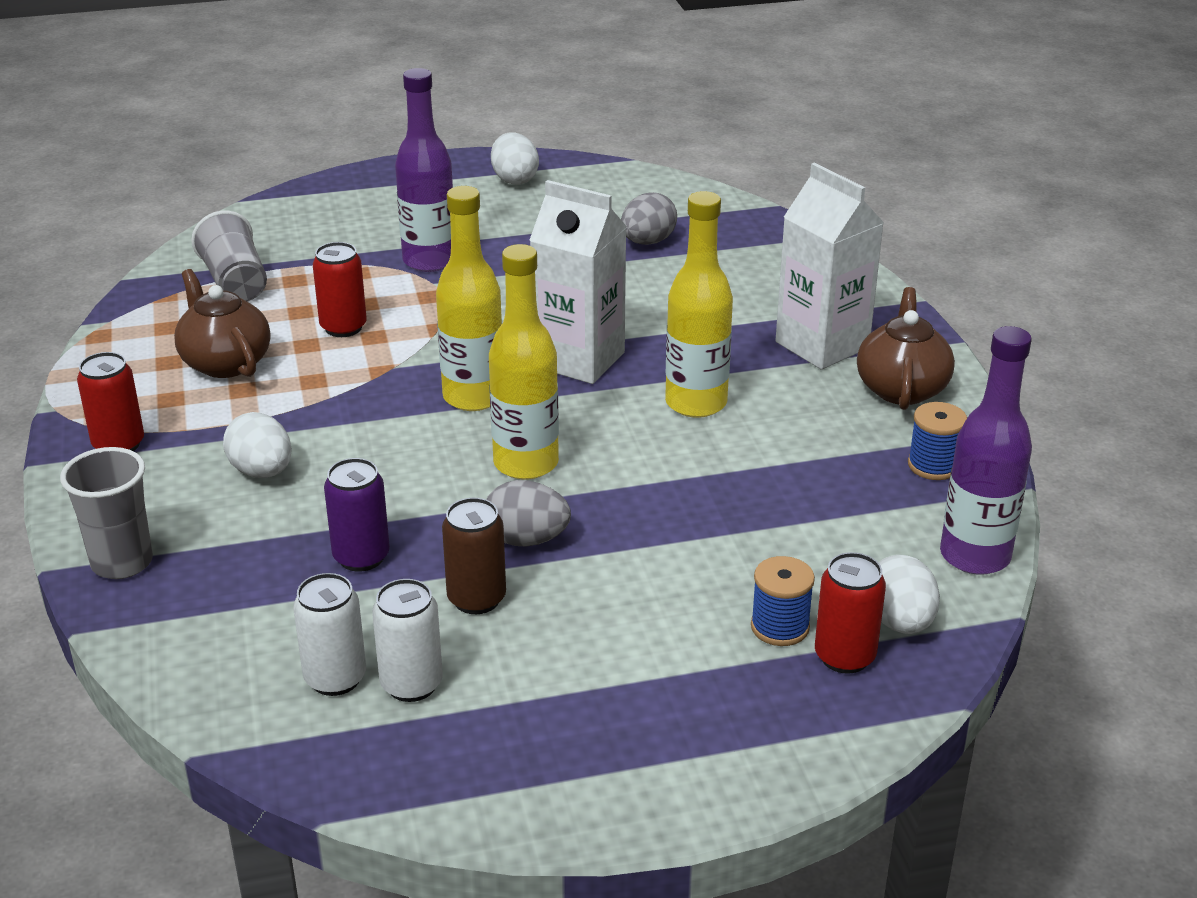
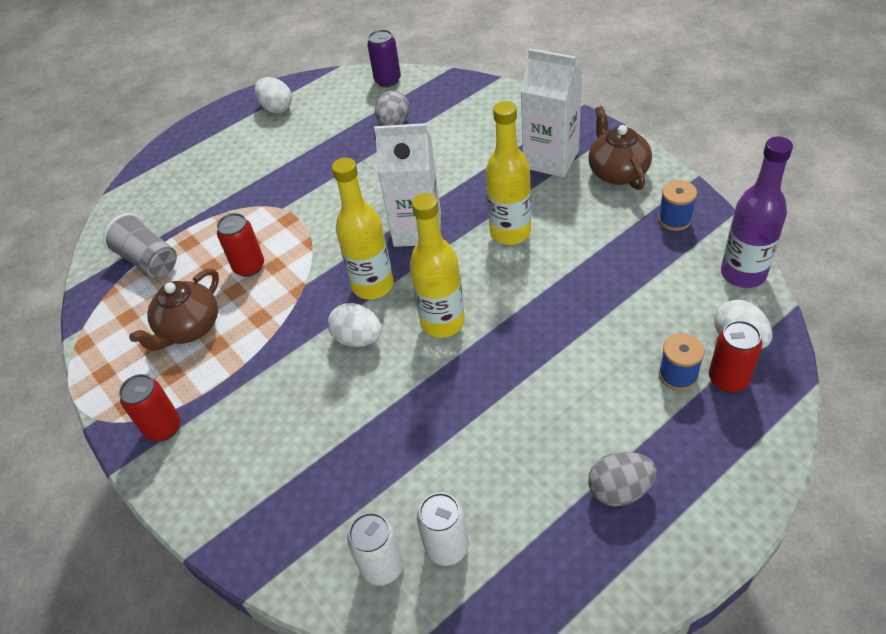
camera: 20 degrees left, 15 degrees up
grey cup [60,447,153,579] -> none
brown teapot [174,269,270,378] -> brown teapot turned 90 degrees counterclockwise [129,269,219,351]
white egg [223,412,292,478] -> white egg moved to [328,303,382,347]
purple can [324,458,390,572] -> purple can moved to [367,29,401,87]
white can [372,579,443,702] -> white can moved to [347,512,404,586]
purple bottle [395,68,453,272] -> none
brown can [442,498,506,614] -> none
grey egg [486,480,571,546] -> grey egg moved to [588,452,657,506]

